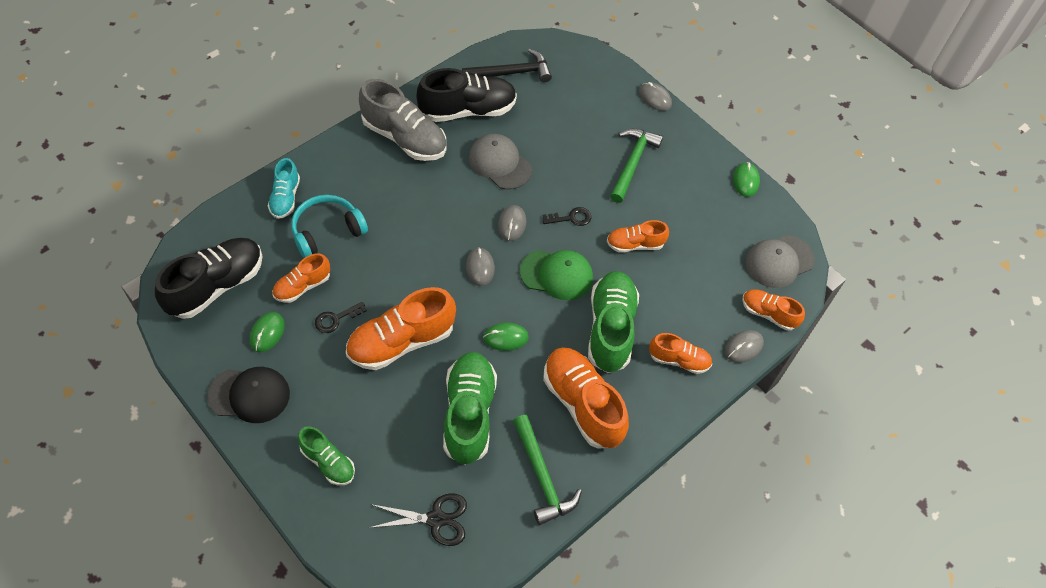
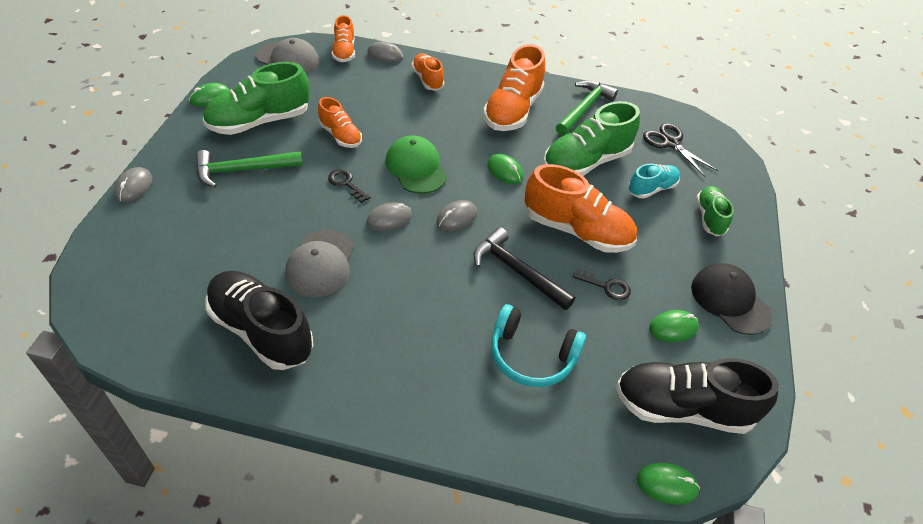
camera: 125 degrees left, 10 degrees down
turquoise shoe [268,158,300,219] -> turquoise shoe moved to [628,164,680,199]
orange shoe [272,253,330,303] -> none
grey shoe [359,79,446,161] -> none
black hammer [462,49,552,83] -> black hammer moved to [473,227,575,310]
green shoe [588,271,639,373] -> green shoe moved to [203,62,310,135]
none -> green mouse [637,463,700,505]

